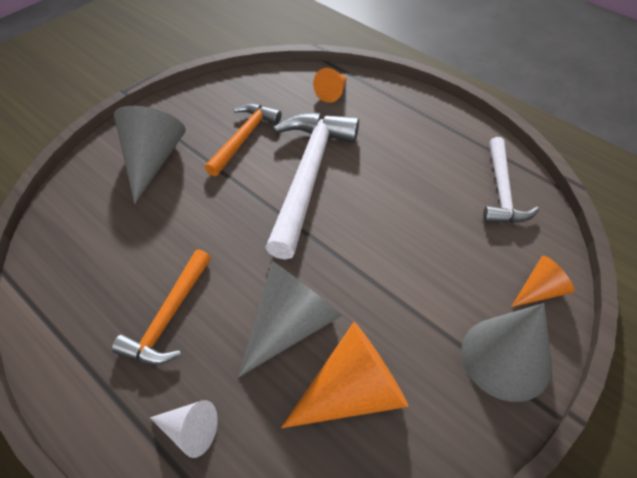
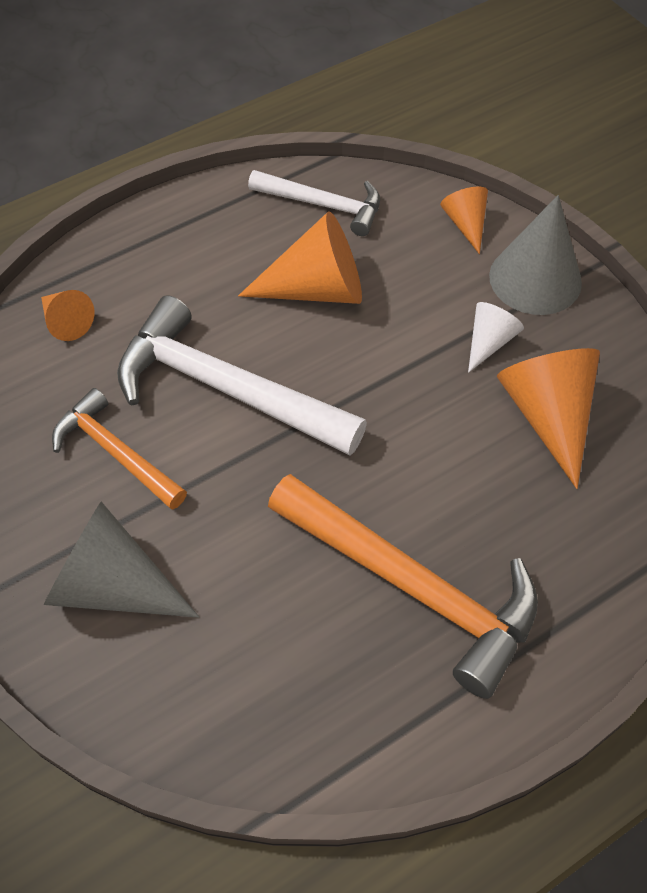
camera: 75 degrees left, 5 degrees up
orange hammer [112,249,211,365] -> orange hammer [268,474,538,699], size x1.69
white cone [150,400,218,458] -> white cone moved to [468,302,524,373]
grey cone [238,261,342,377] -> none
none -> orange cone [238,211,362,304]

